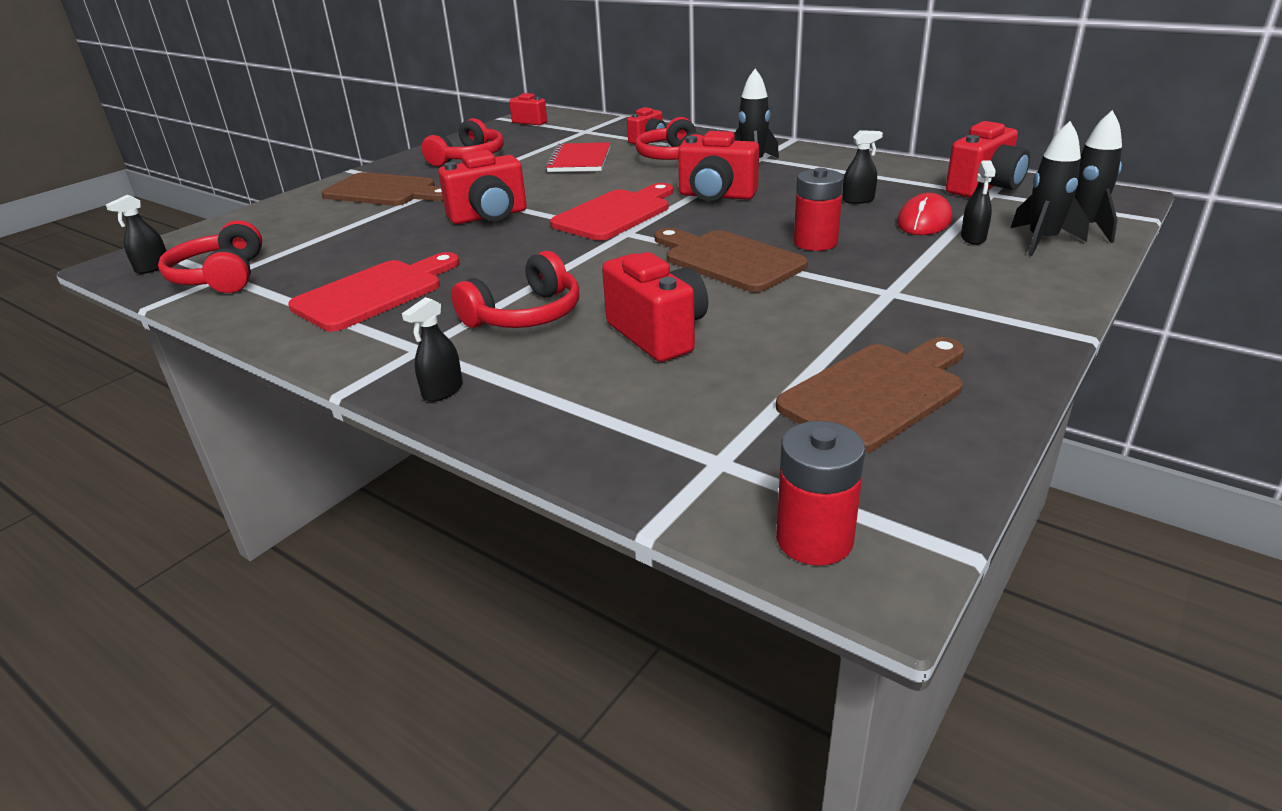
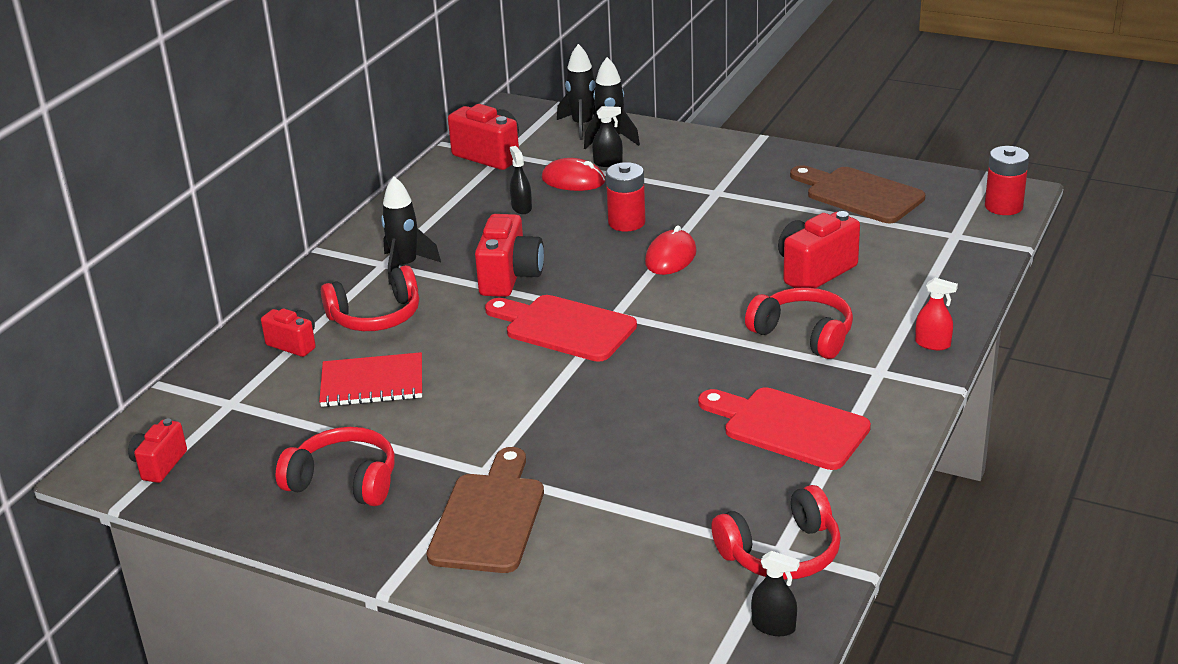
camera: 100 degrees left, 0 degrees up
black spray bottle [402,297,463,402] -> red spray bottle [915,278,958,350]
red camera [438,150,527,224] -> none
brown cutting board [654,228,808,292] -> red mouse [645,225,697,275]

